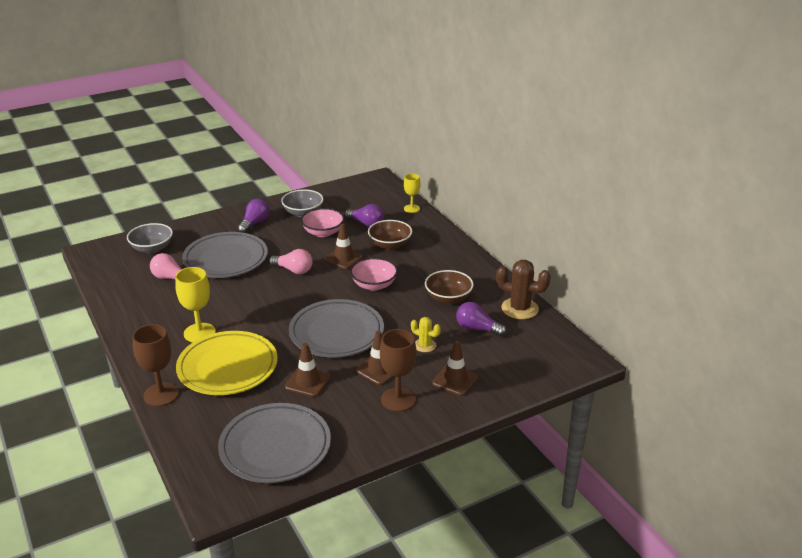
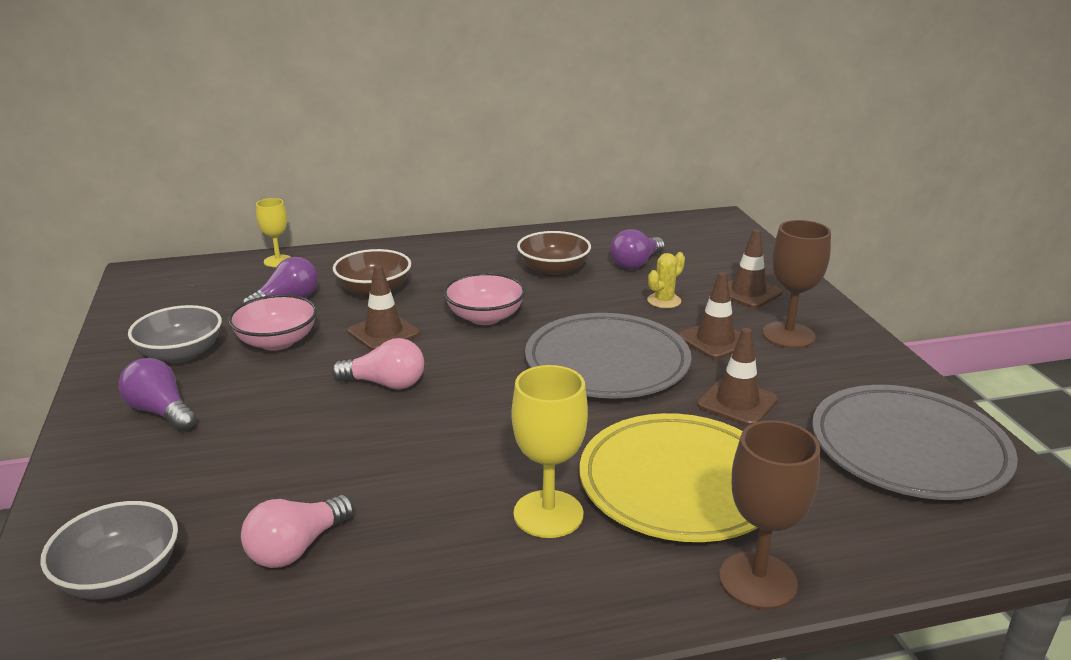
camera: 75 degrees left, 5 degrees down
grey plate [182,232,268,278] -> none
pink light bulb [269,249,313,274] -> pink light bulb turned 60 degrees clockwise [332,338,424,389]
brown cactus [496,260,551,319] -> none

